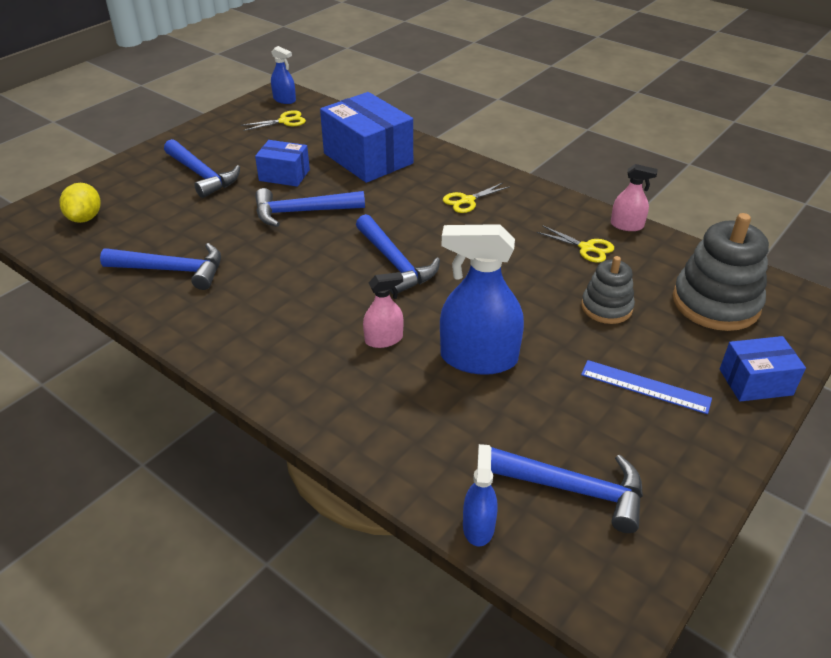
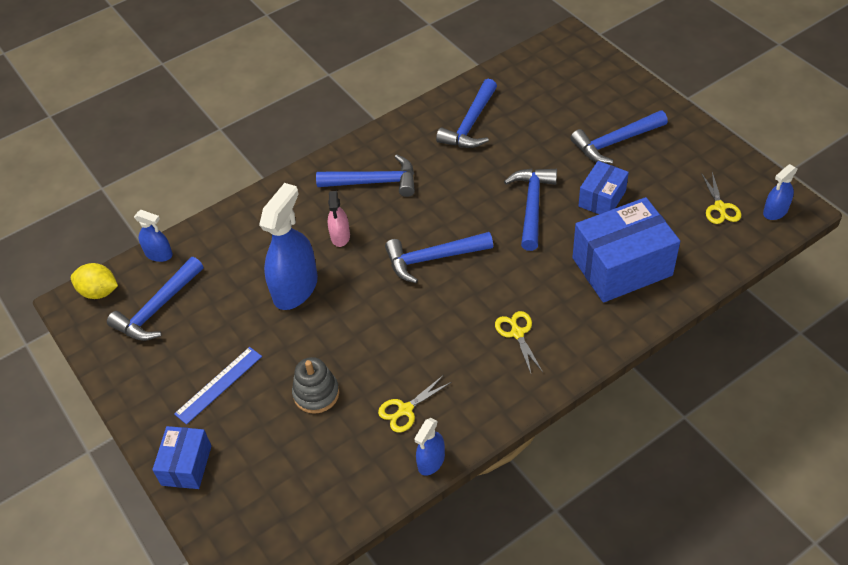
camera: 110 degrees right, 10 degrees up
yellow lemon [60,183,101,223] -> yellow lemon moved to [71,263,118,299]
pink spray bottle [611,164,658,231] -> blue spray bottle [414,418,445,476]
grey stacking toy [673,213,769,331] -> none
none -> blue hammer [316,154,415,197]

